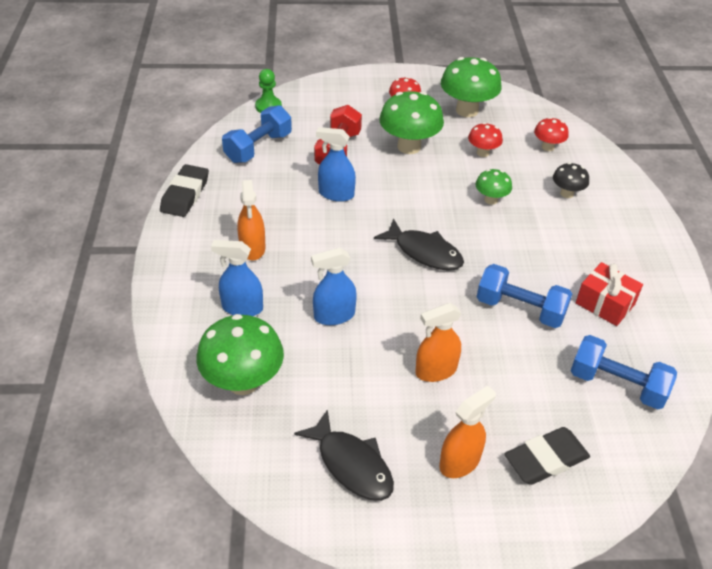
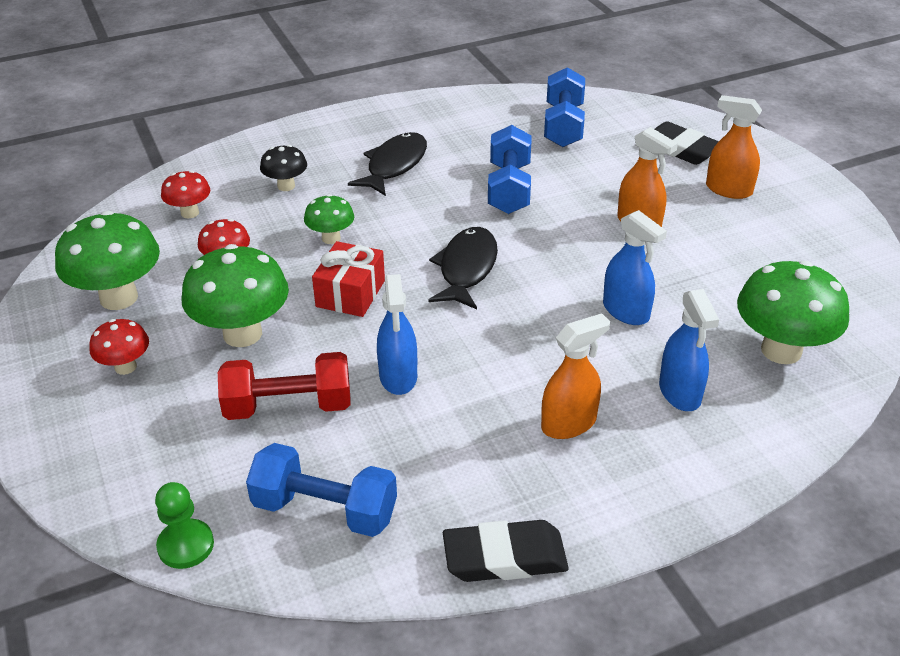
camera: 110 degrees left, 5 degrees down
black fish [294,409,394,501] -> black fish moved to [348,132,427,196]
red gift [576,262,643,326] -> red gift moved to [312,241,385,317]

